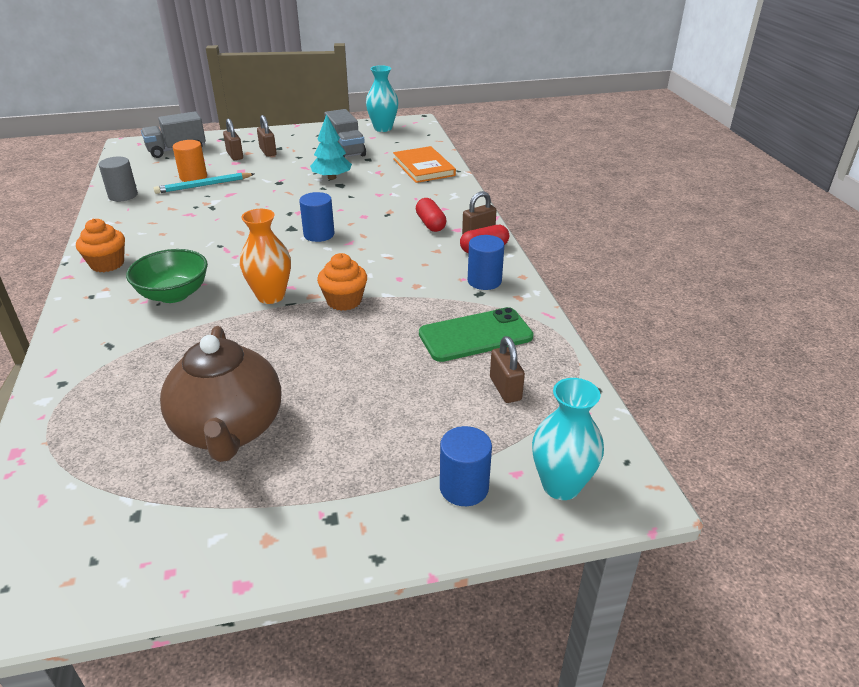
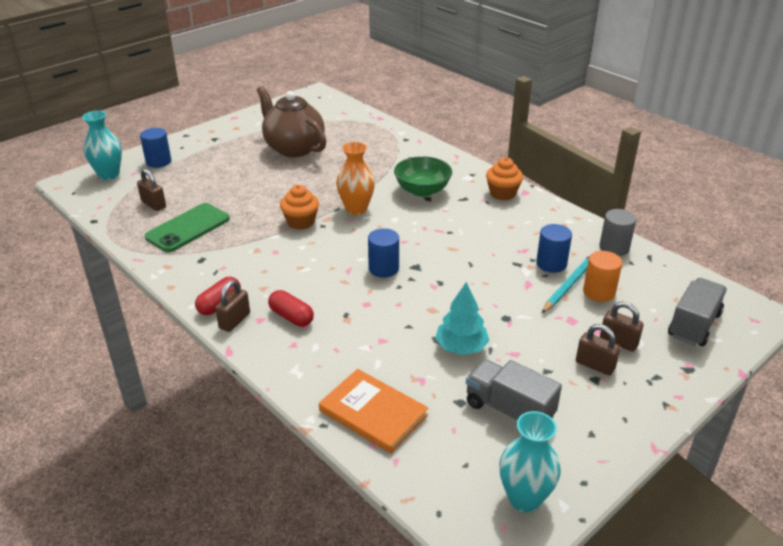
camera: 150 degrees right, 0 degrees up
blue cylinder [468,235,504,290] -> blue cylinder moved to [536,224,572,273]

